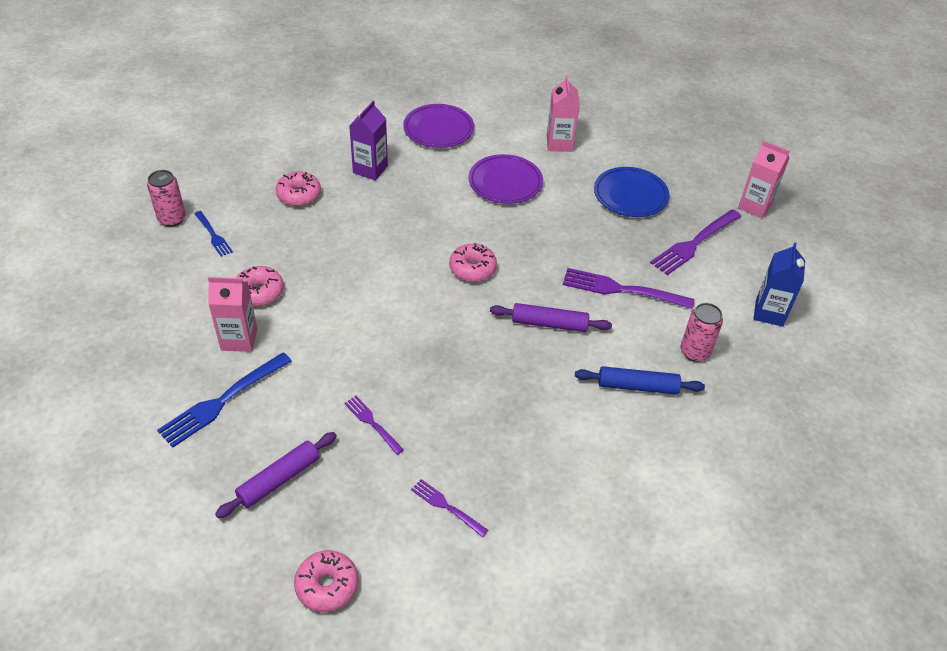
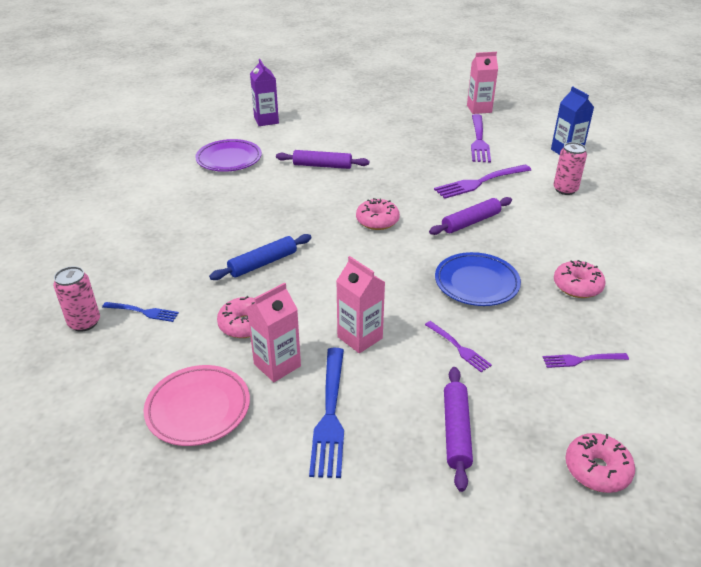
camera: 40 degrees left, 10 degrees down
pink donut [276,172,321,206] -> pink donut moved to [554,260,605,298]
purple fork [344,396,404,455] -> purple fork turned 135 degrees counterclockwise [425,321,492,373]
purple carton [349,101,388,181] -> purple carton moved to [250,59,279,126]
purple plate [468,154,543,204] -> purple rolling pin [276,150,369,169]
pink carton [547,76,580,152] -> pink carton moved to [336,256,385,353]
blue rolling pin [575,366,705,395] -> blue rolling pin moved to [209,234,312,280]
blue plate [594,167,669,217] -> blue plate moved to [435,252,521,306]
none -> pink plate [144,365,250,446]

